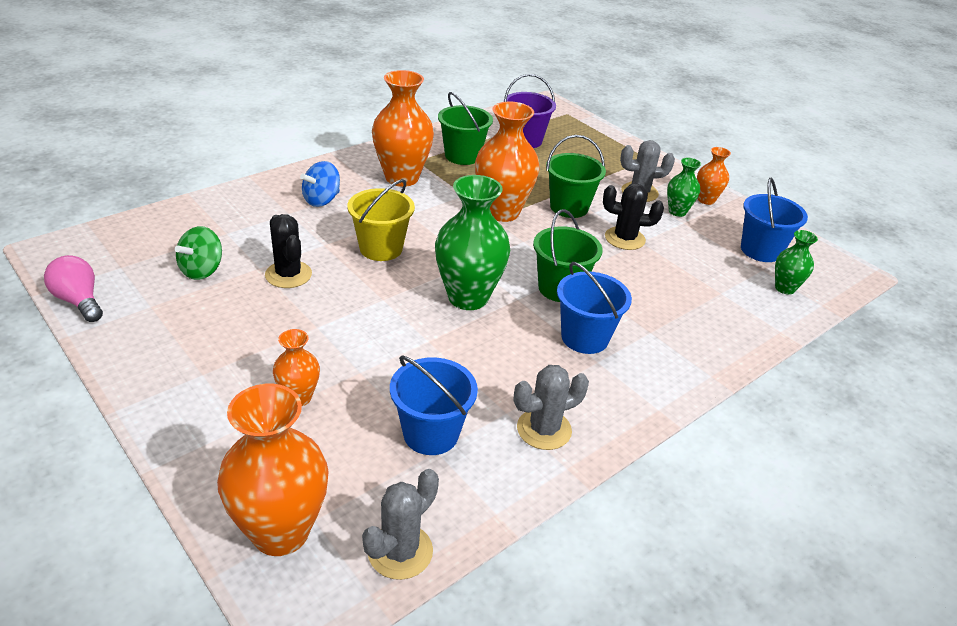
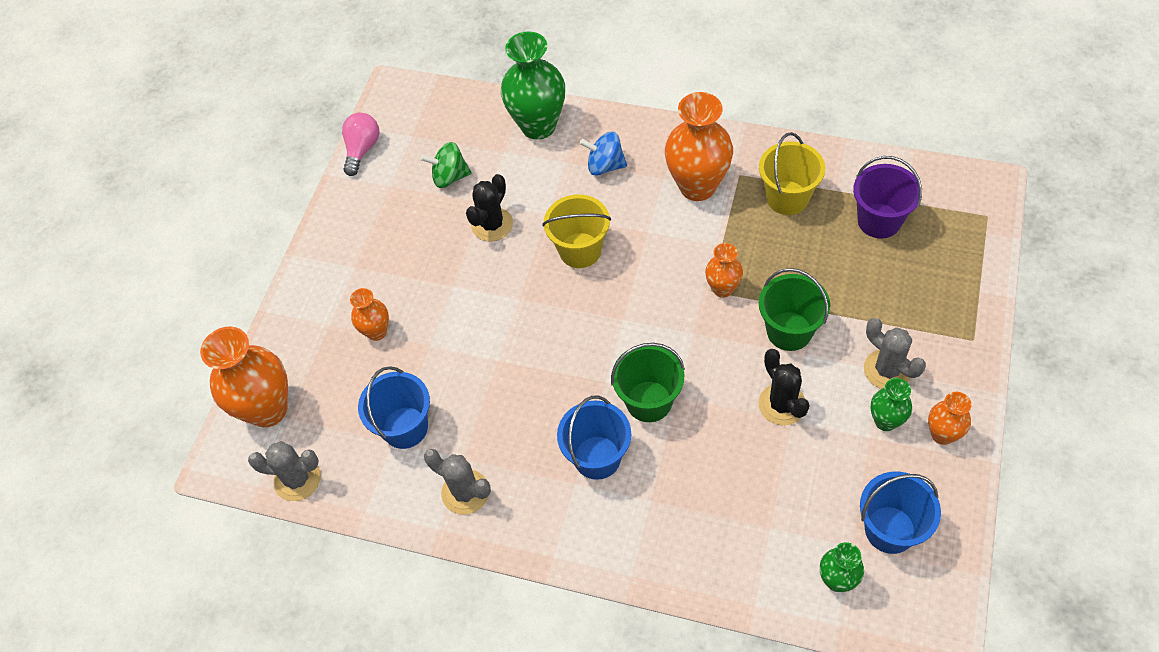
camera: 65 degrees right, 20 degrees up
green vase [435,175,510,310] -> green vase moved to [501,31,565,140]
green bucket [438,92,493,165] -> yellow bucket [759,132,825,215]
orange vase [475,101,540,222] -> orange vase [705,243,743,298], size x0.53

